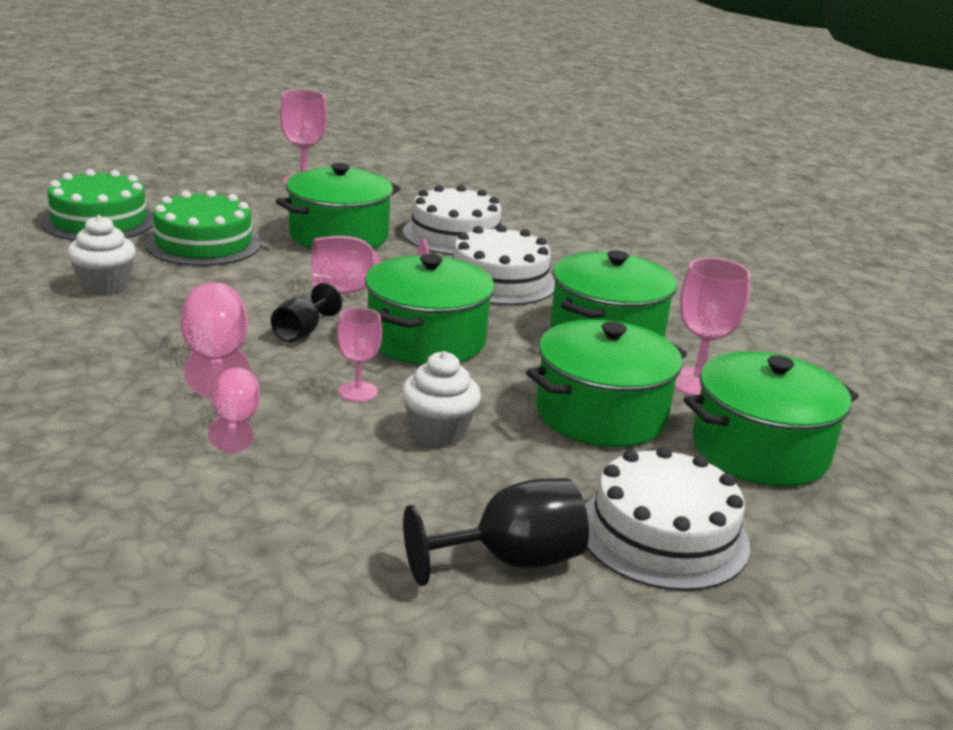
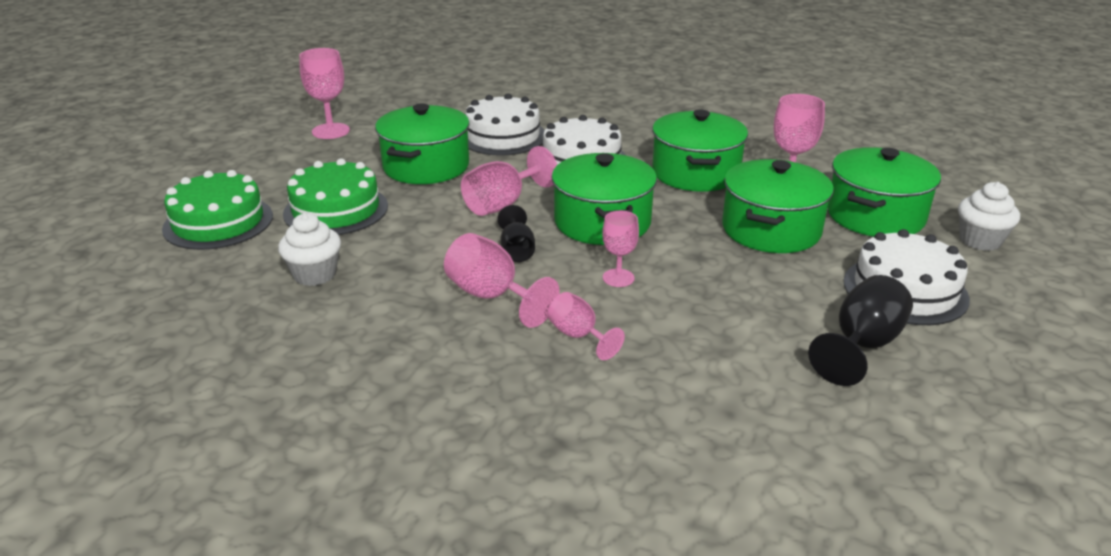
camera: 30 degrees left, 5 degrees up
white cupcake [401,351,481,447] -> white cupcake moved to [958,182,1020,251]

